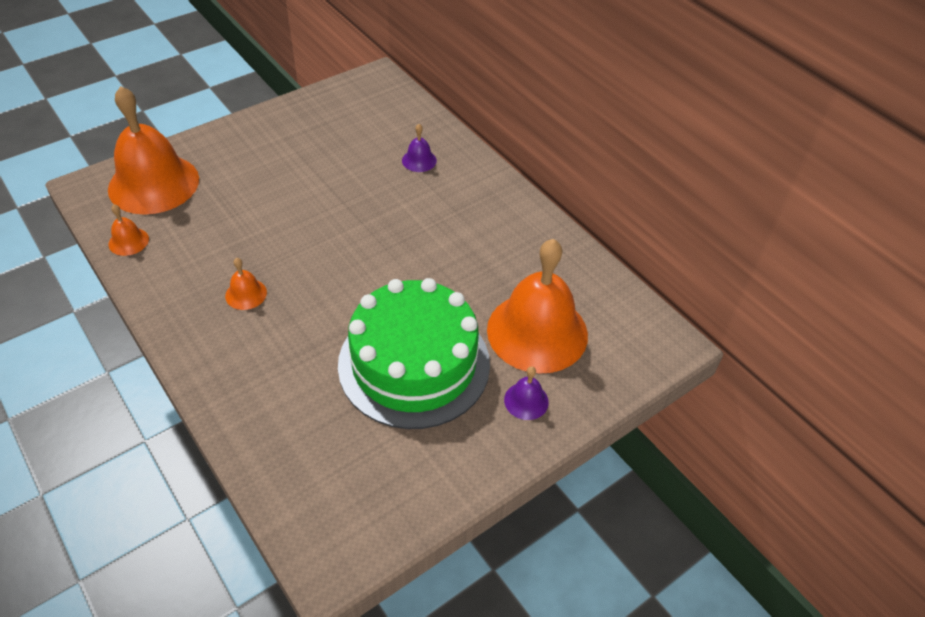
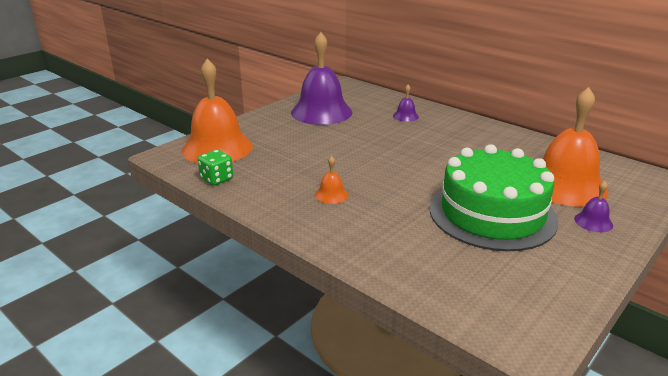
camera: 10 degrees left, 20 degrees down
orange bell [109,204,149,256] -> green dice [198,150,233,186]
none -> purple bell [291,32,352,125]

